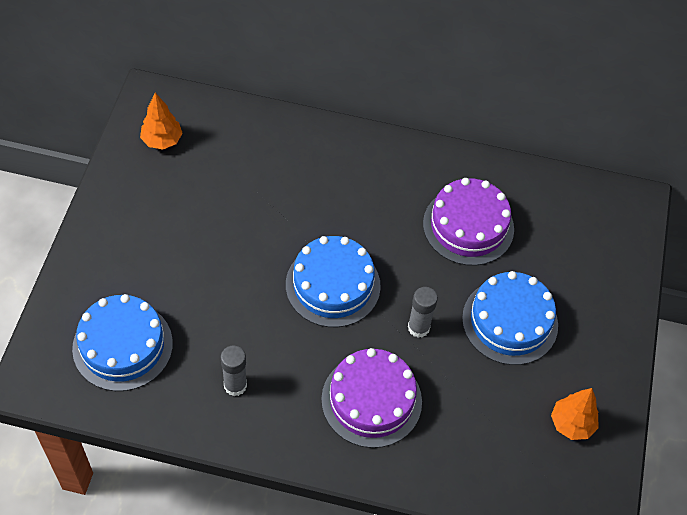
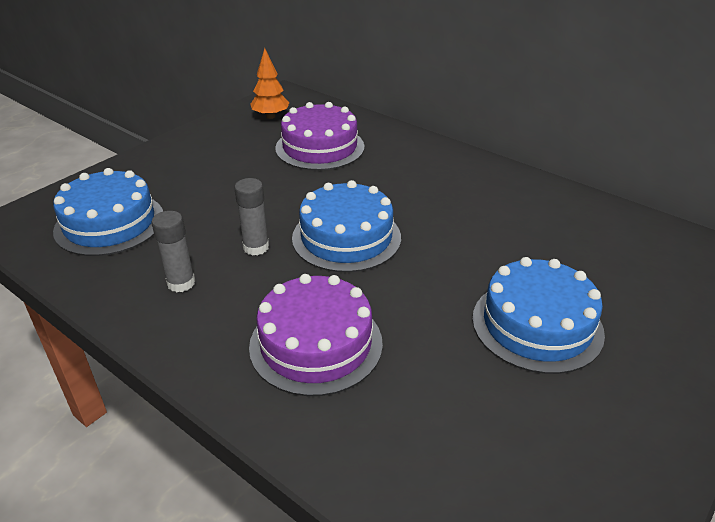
camera: 30 degrees right, 20 degrees down
grey glue stick [408,287,438,338] -> grey glue stick moved to [234,178,269,256]
purple cake [423,178,514,266] -> purple cake moved to [275,102,364,170]
orange tree [551,388,599,440] -> none

